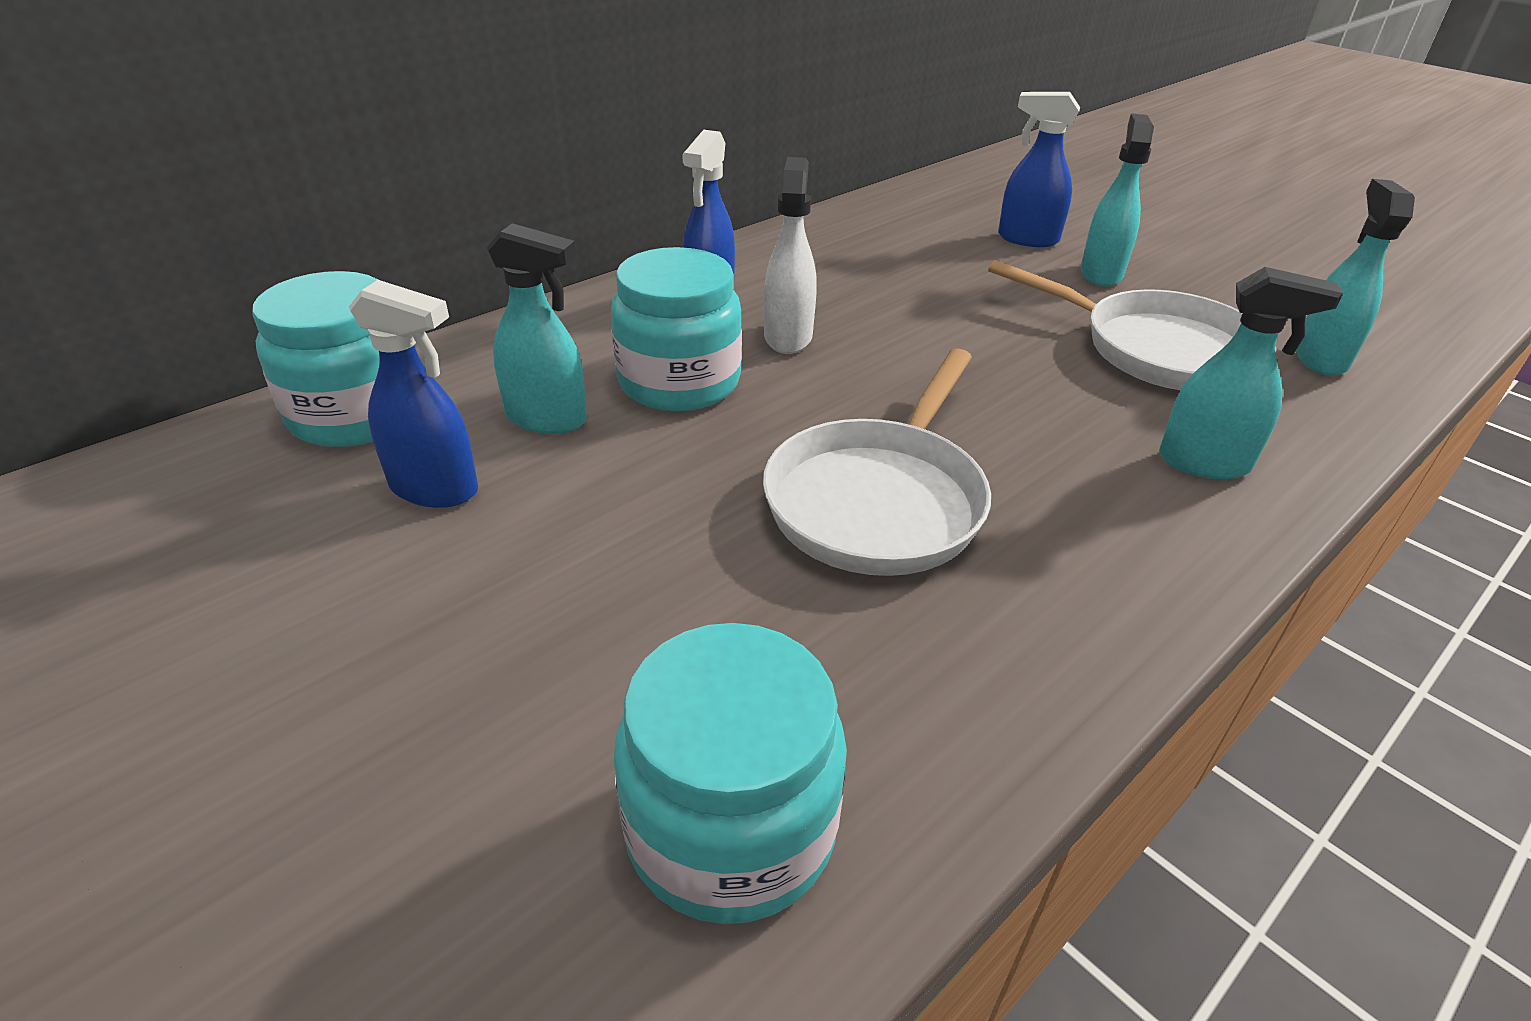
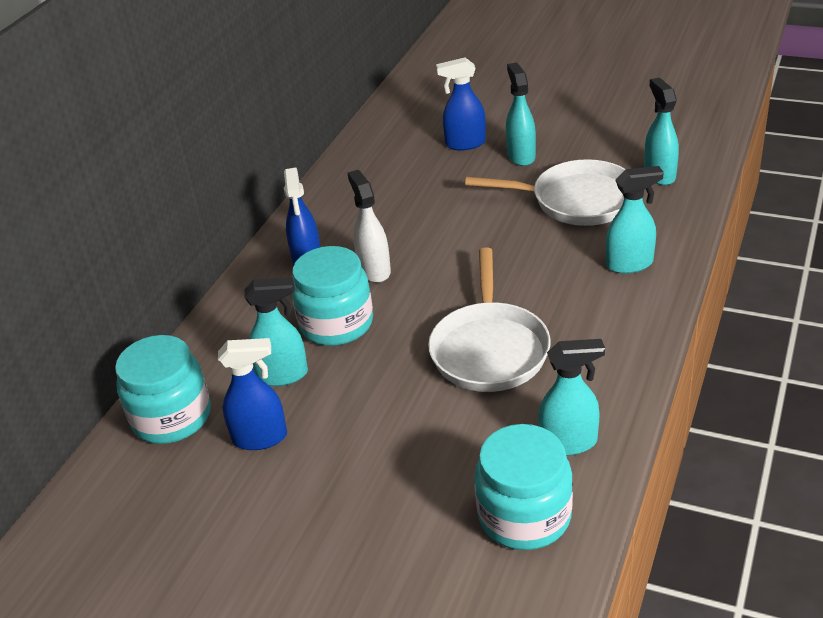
camera: 20 degrees left, 0 degrees up
none -> turquoise spray bottle [538,339,605,456]

